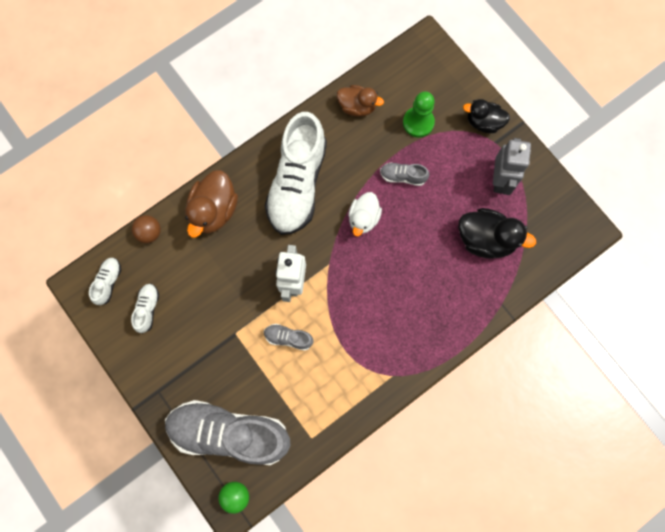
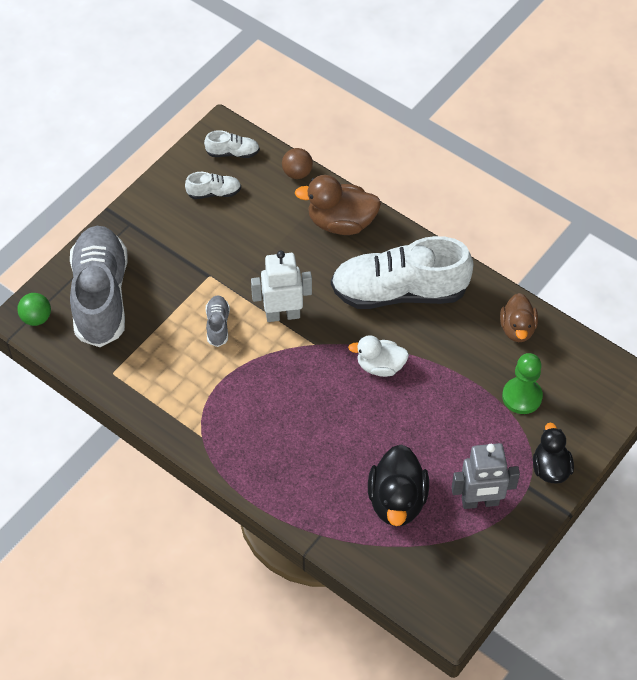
camera: 75 degrees right, 20 degrees down
grey shoe [380,163,429,186] -> none

